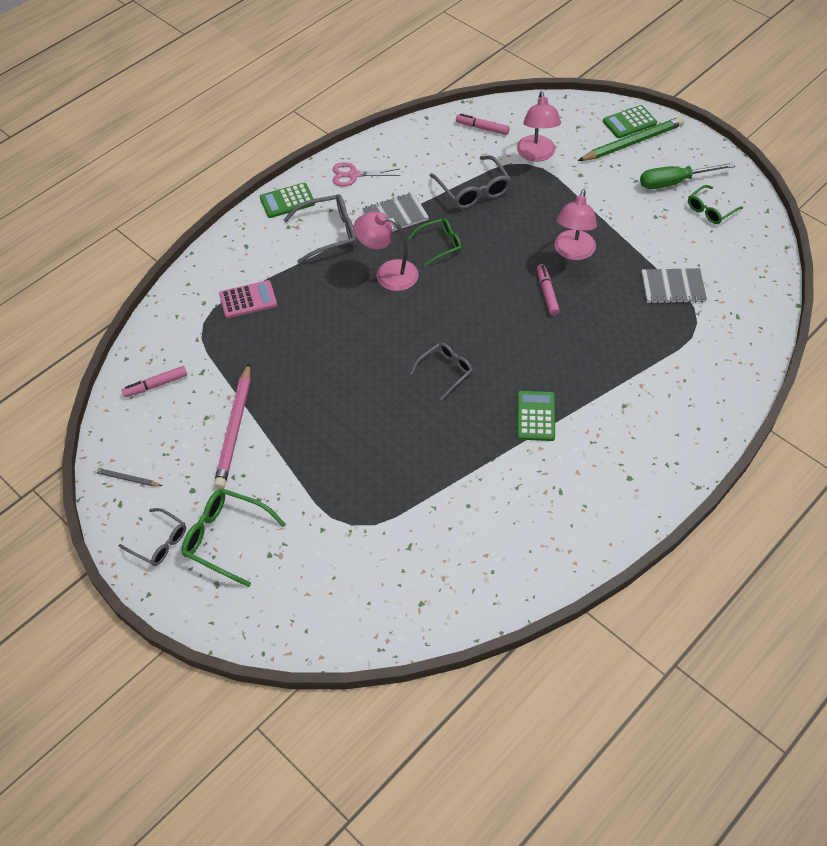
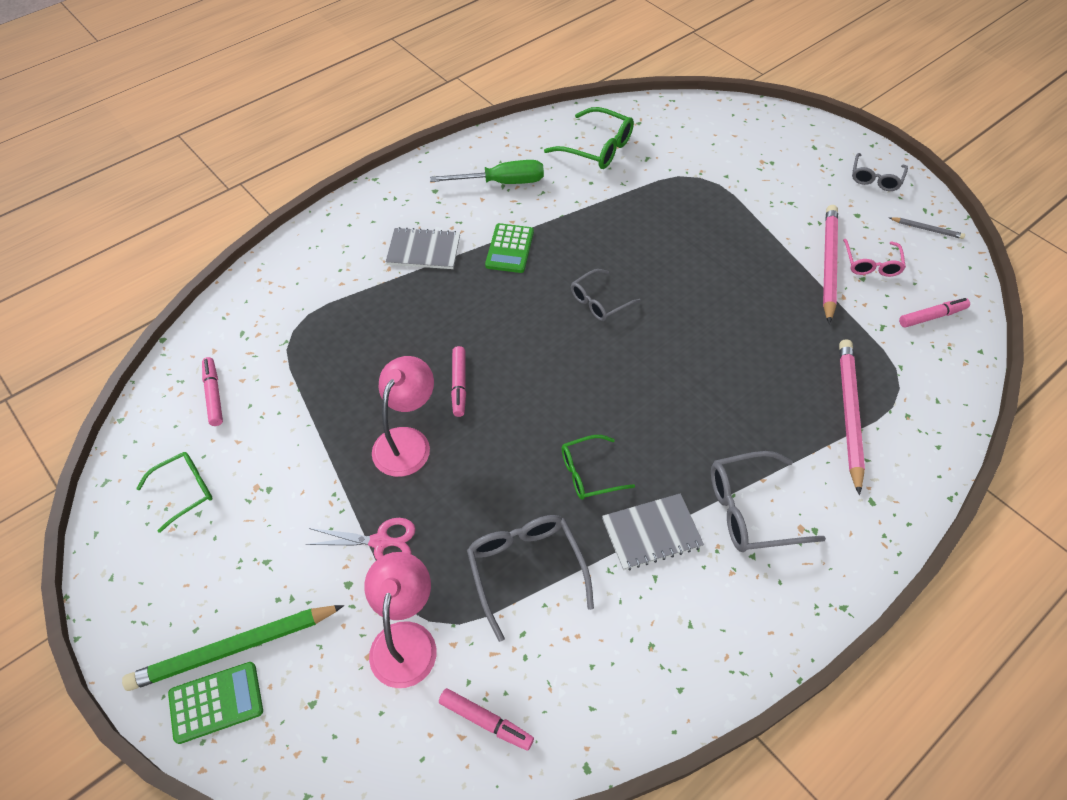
camera: 175 degrees left, 0 degrees up
grey glasses [119,508,186,566] -> grey glasses turned 105 degrees counterclockwise [852,153,908,191]
green glasses [182,489,286,587] -> green glasses moved to [544,107,634,169]
pink calculator [219,280,277,318] -> pink pencil [839,339,865,495]
green calculator [260,183,315,218] -> none
pink scissors [333,162,400,186] -> pink scissors moved to [306,518,416,560]
pink lamp [354,211,419,291] -> none
green screwdriver [640,162,735,189] -> green screwdriver moved to [430,160,544,184]
grey notebook [641,268,707,304] -> grey notebook moved to [386,227,460,269]
none -> pink marker [202,357,223,426]
none -> pink glasses [843,239,906,277]

